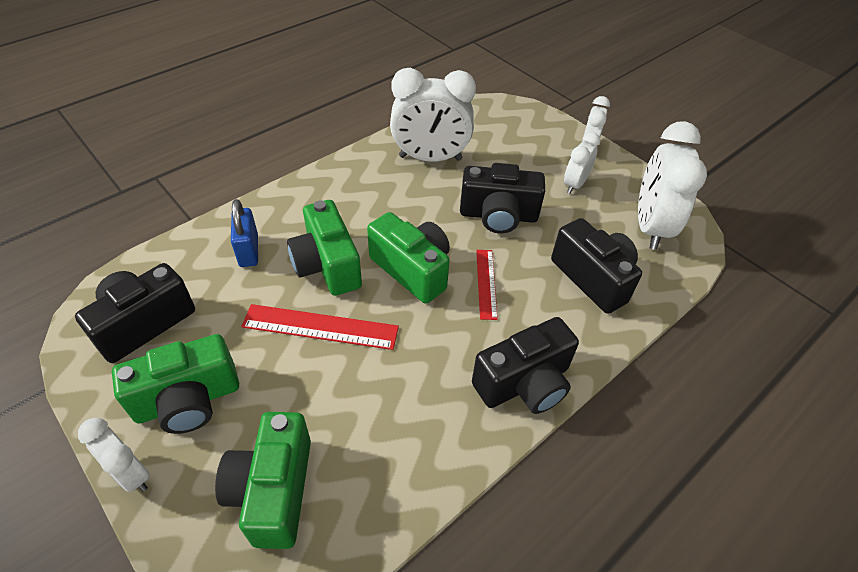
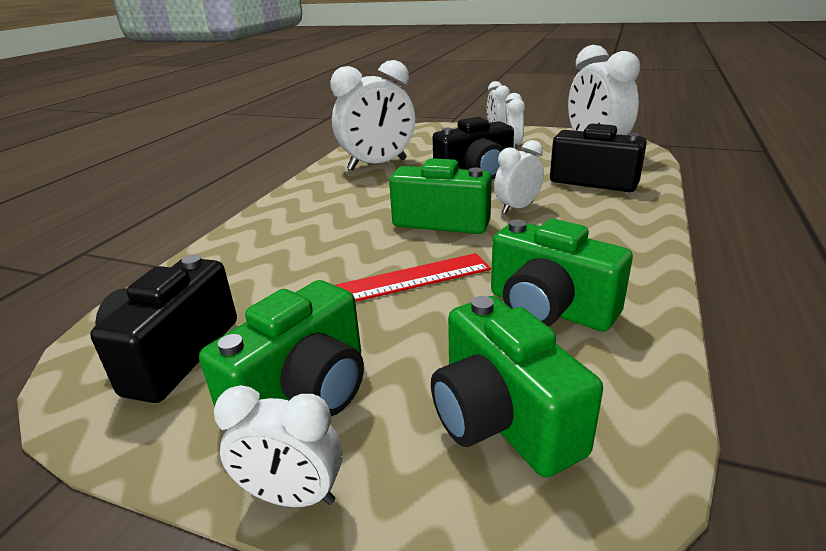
camera: 25 degrees left, 20 degrees down
blue padlock [231,199,258,267] -> none
green camera [287,200,362,296] -> green camera moved to [491,219,633,332]
black camera [472,317,579,414] -> none
red ruler [476,250,498,320] -> white clock [494,140,544,214]

